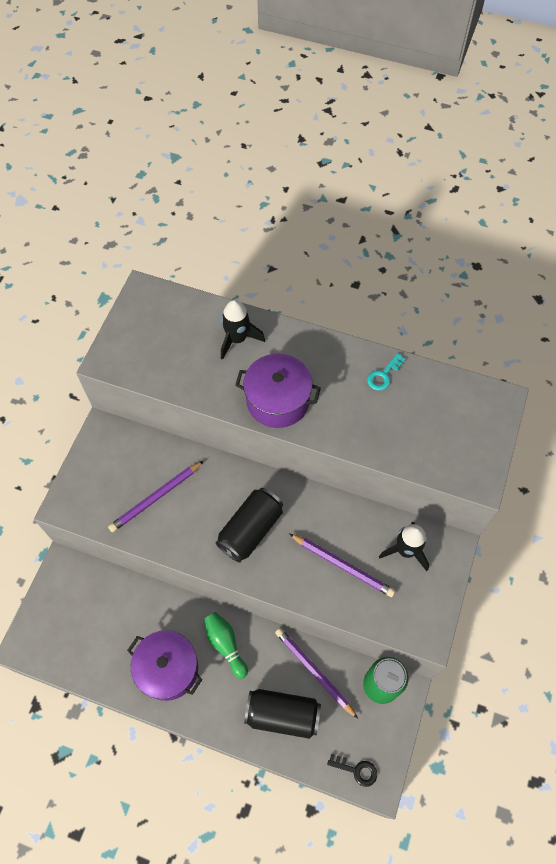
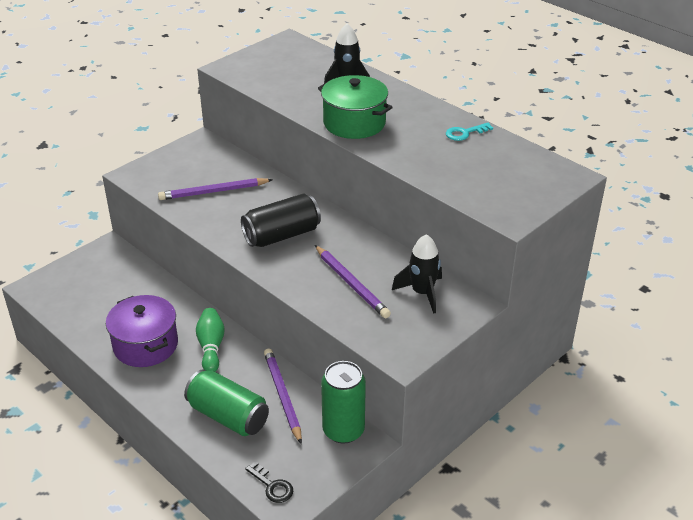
camera: 25 degrees right, 25 degrees down
purple pot [235,354,321,428] -> green pot [318,75,393,139]
black can [244,689,321,739] -> green can [184,370,269,436]

